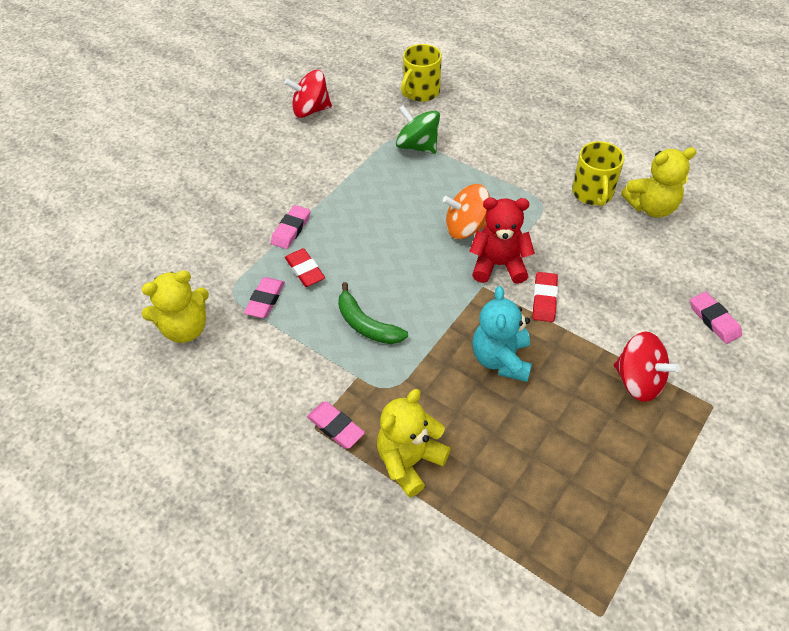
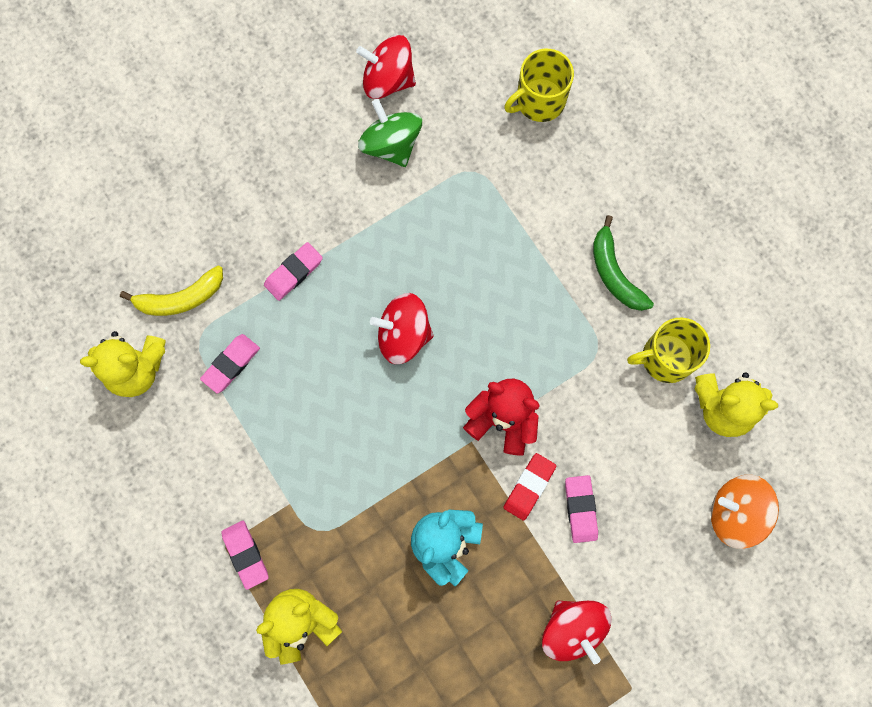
camera: 20 degrees right, 25 degrees up
red eraser [285,248,325,287] -> none
green banana [338,282,408,344] -> green banana moved to [593,215,654,311]
green spinning top [396,105,440,154] -> green spinning top moved to [358,99,422,167]
orange spinning top [443,184,490,239] -> orange spinning top moved to [711,475,779,549]
yellow mug [572,141,624,206] -> yellow mug turned 60 degrees clockwise [627,317,710,383]
pink eraser [690,292,742,344] -> pink eraser moved to [565,475,598,543]
none -> yellow banana [120,265,223,316]
none -> red spinning top [370,293,434,364]

